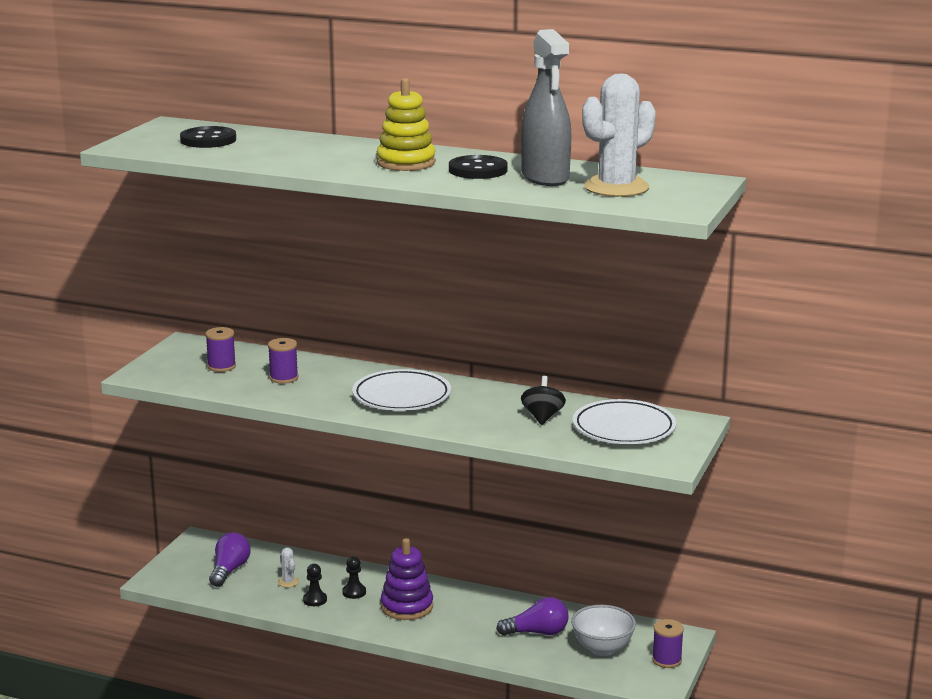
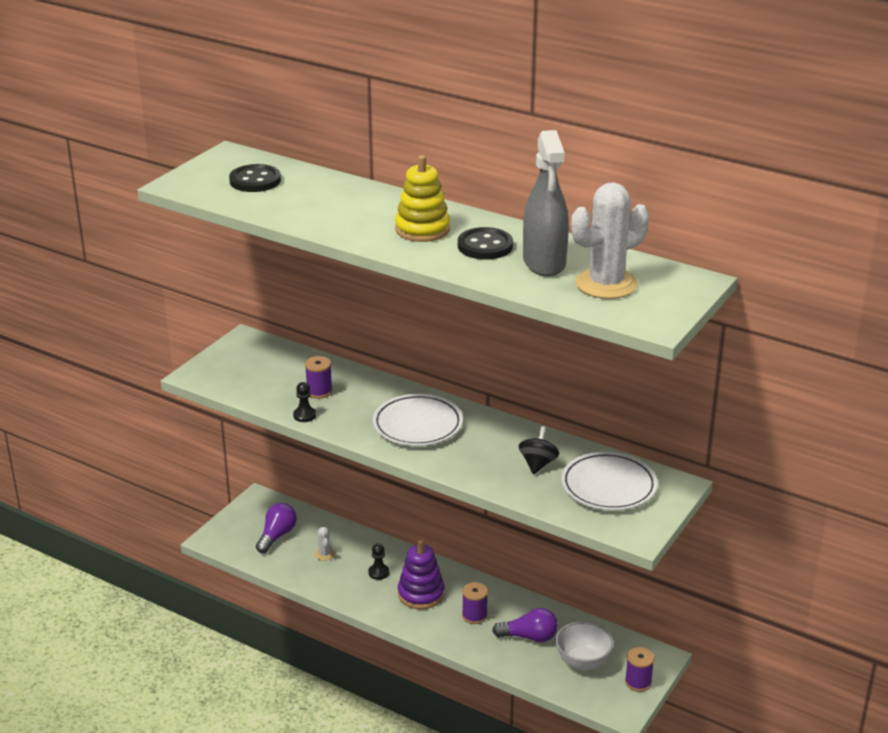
camera: 10 degrees right, 10 degrees up
purple spool [205,327,236,372] -> purple spool moved to [462,582,488,624]
black pawn [303,564,327,606] -> black pawn moved to [293,382,316,422]

